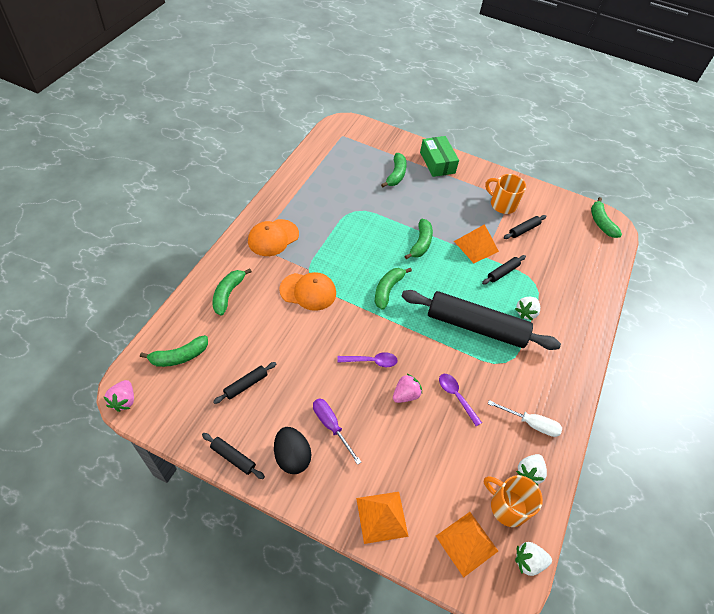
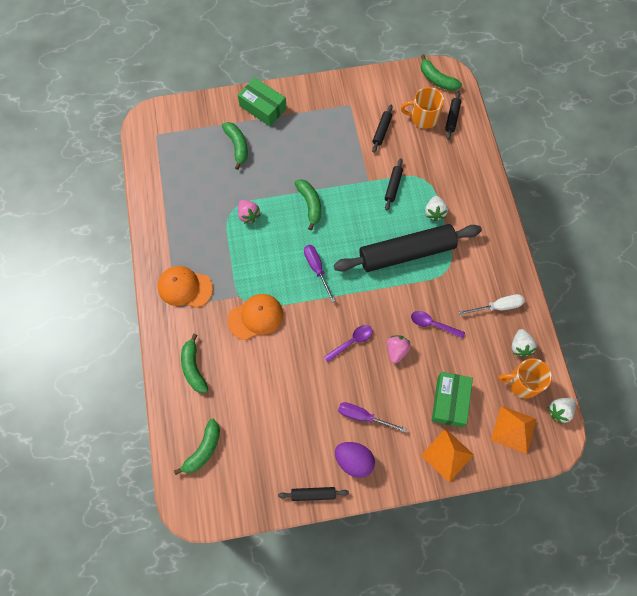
camera: 30 degrees left, 15 degrees up
pink strawberry [104,380,134,412] -> pink strawberry moved to [238,200,261,224]
black rolling pin [213,362,276,404] -> black rolling pin moved to [445,91,461,140]
orange cap [248,219,299,256] -> orange cap turned 90 degrees clockwise [157,266,213,308]
black egg [274,427,312,474] -> purple egg [335,442,375,478]
green banana [375,268,412,310] -> purple screwdriver [304,245,335,302]
orange pyramid [454,224,499,263] -> none
orange mug [485,174,526,214] -> orange mug moved to [401,87,444,129]
none -> green box [431,372,473,428]

